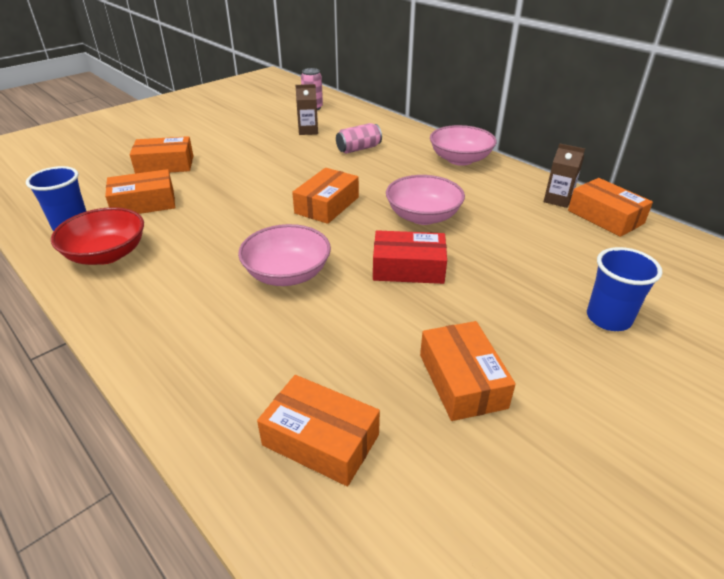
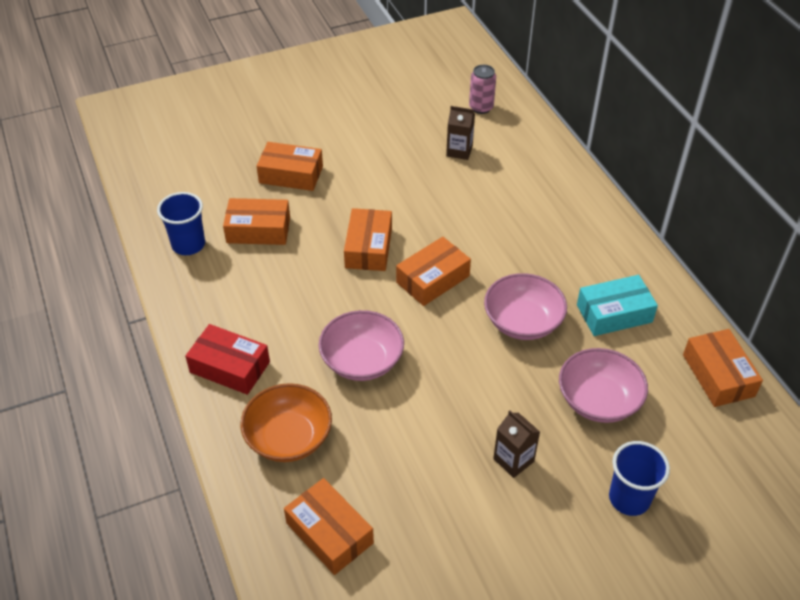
camera: 20 degrees right, 10 degrees up
red bowl [51,207,144,265] -> none
pink can [336,123,382,154] -> none
red box [373,230,447,284] -> red box moved to [185,324,270,395]
orange box [420,321,516,421] -> orange box moved to [344,208,392,271]
pink bowl [430,125,497,166] -> pink bowl moved to [559,348,648,423]
brown carton [544,143,585,208] -> brown carton moved to [493,410,540,478]
none -> orange bowl [240,383,332,462]
none -> turquoise box [577,275,658,336]

